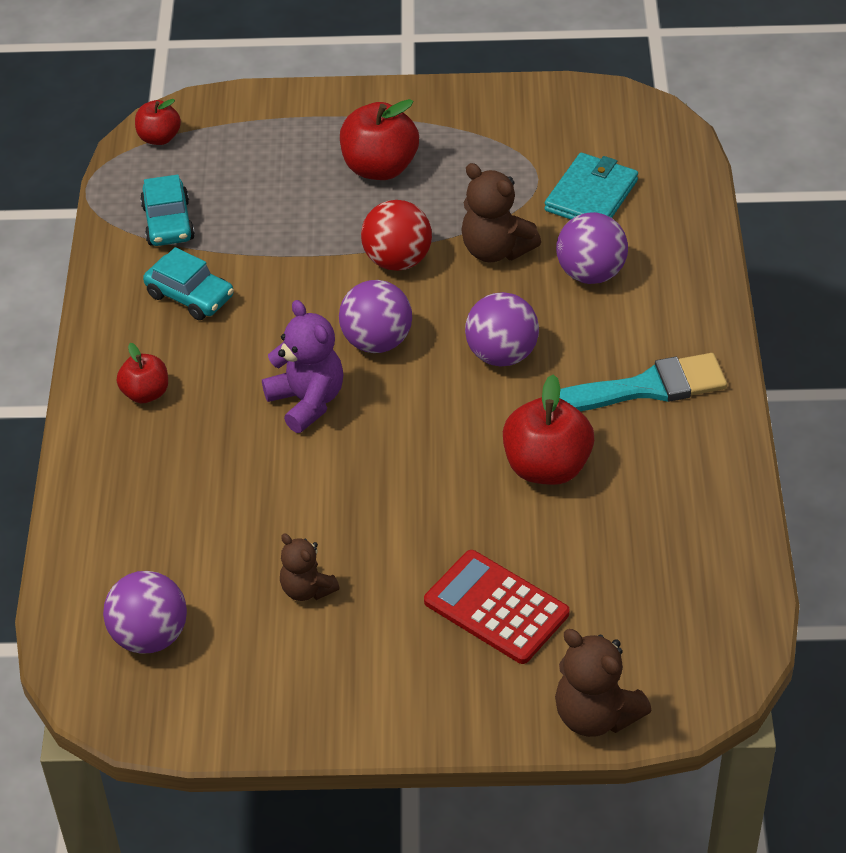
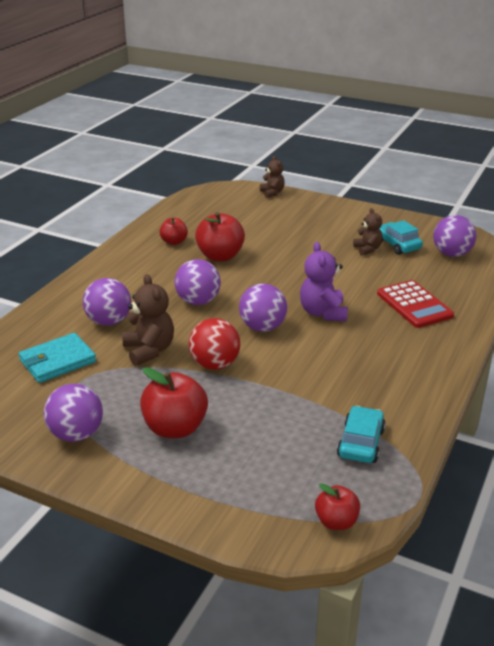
camera: 155 degrees left, 15 degrees down
red apple [117,343,168,403] -> red apple moved to [159,217,188,245]
turquoise car [143,247,234,320] -> turquoise car moved to [379,220,423,255]
red calculator [424,550,570,664] -> red calculator moved to [377,280,454,328]
brown teddy bear [555,629,652,737] -> brown teddy bear [260,156,285,198], size x0.64
turquoise brush [560,353,727,411] -> none
none -> purple ball [44,384,103,442]

